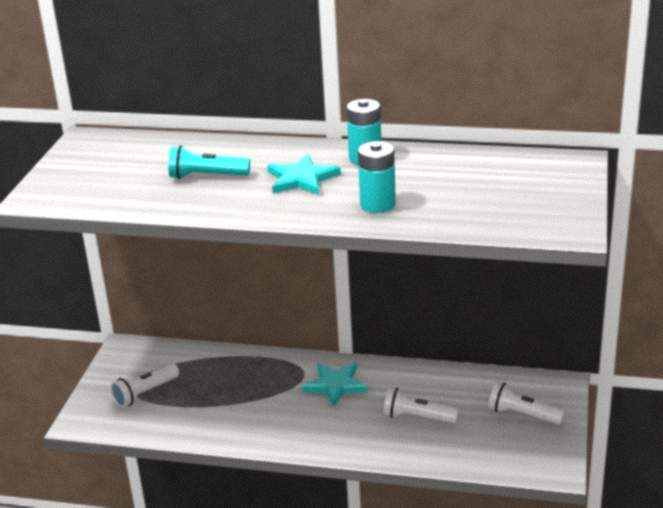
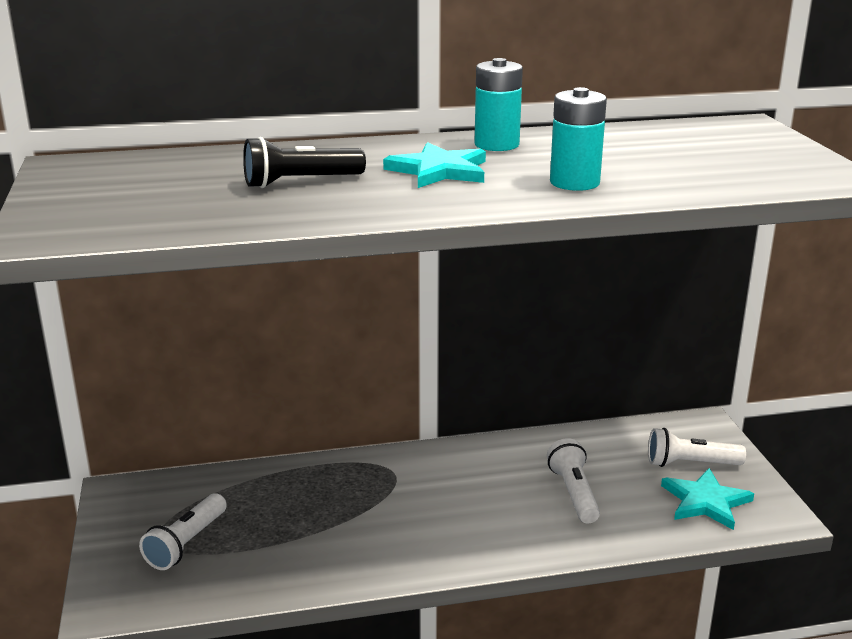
camera: 25 degrees left, 5 degrees down
turquoise flashlight [169,145,250,179] -> black flashlight [243,137,366,188]
turquoise star [302,363,368,407] -> turquoise star moved to [661,468,754,530]
white flashlight [384,387,459,423] -> white flashlight turned 90 degrees clockwise [547,438,600,523]

